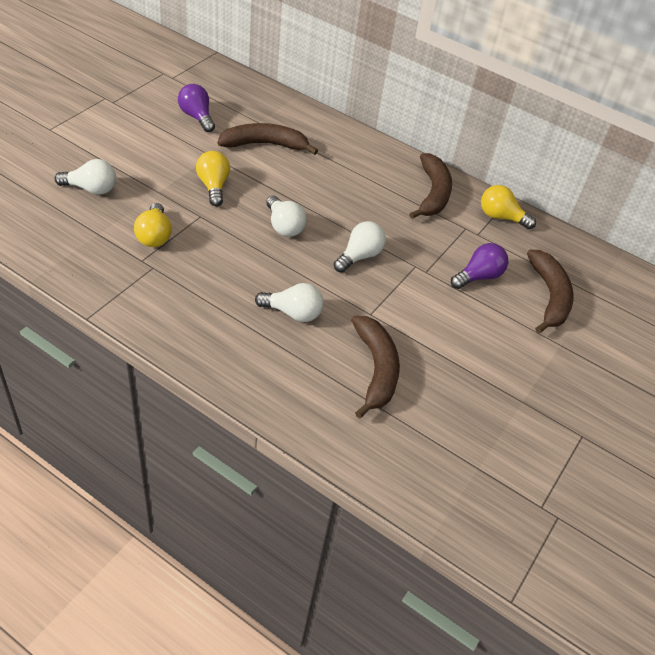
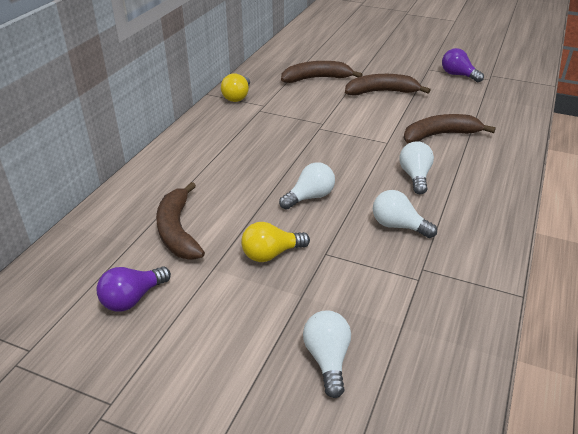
camera: 95 degrees left, 10 degrees down
yellow light bulb [134,203,172,247] -> none
white light bulb [334,221,386,273] -> white light bulb moved to [373,190,437,238]
brown banana [409,153,452,219] -> brown banana moved to [345,74,431,96]
purple light bulb [451,243,508,289] -> purple light bulb moved to [442,48,484,82]

